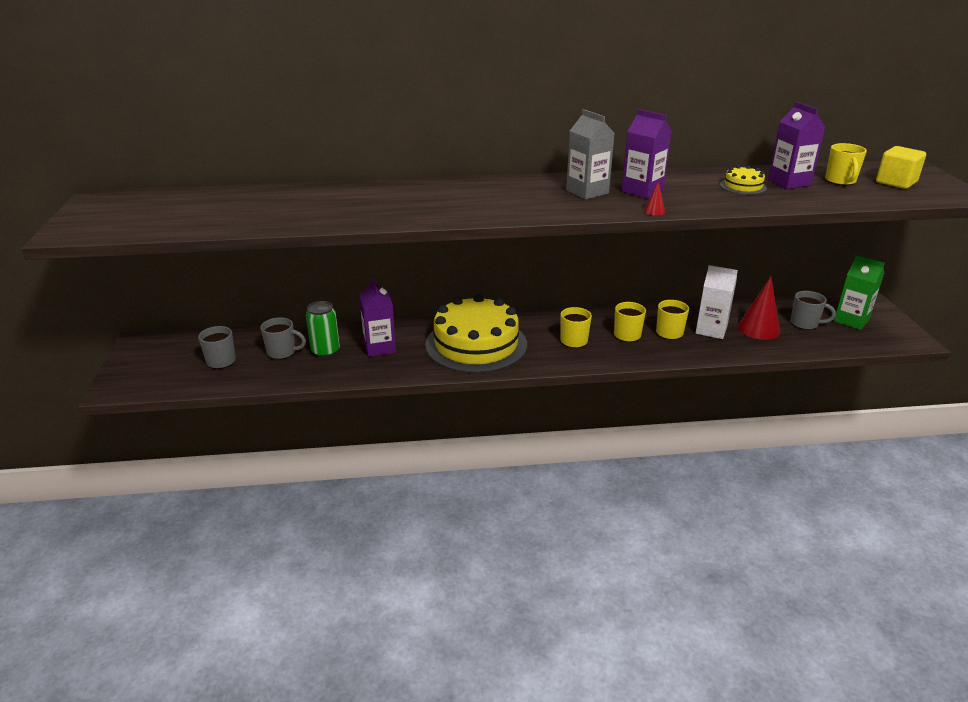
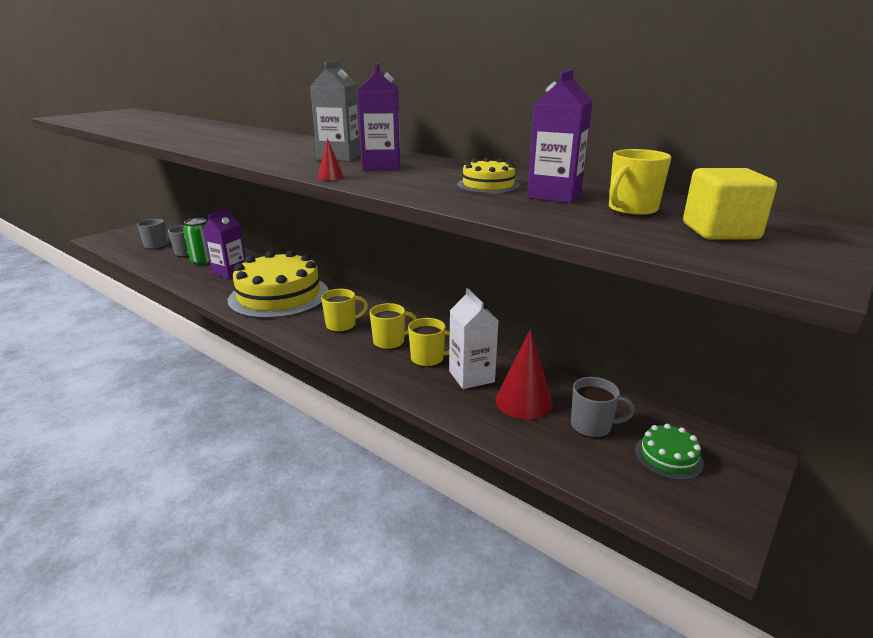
camera: 45 degrees right, 5 degrees down
grey mug [791,291,836,330] -> grey mug turned 60 degrees counterclockwise [571,377,635,438]
green carton [834,255,885,330] -> green cake [635,424,704,480]

